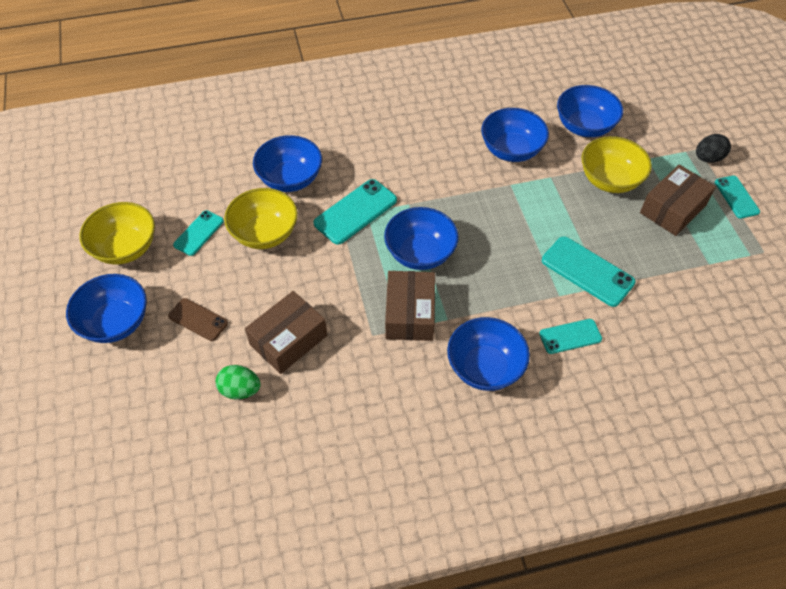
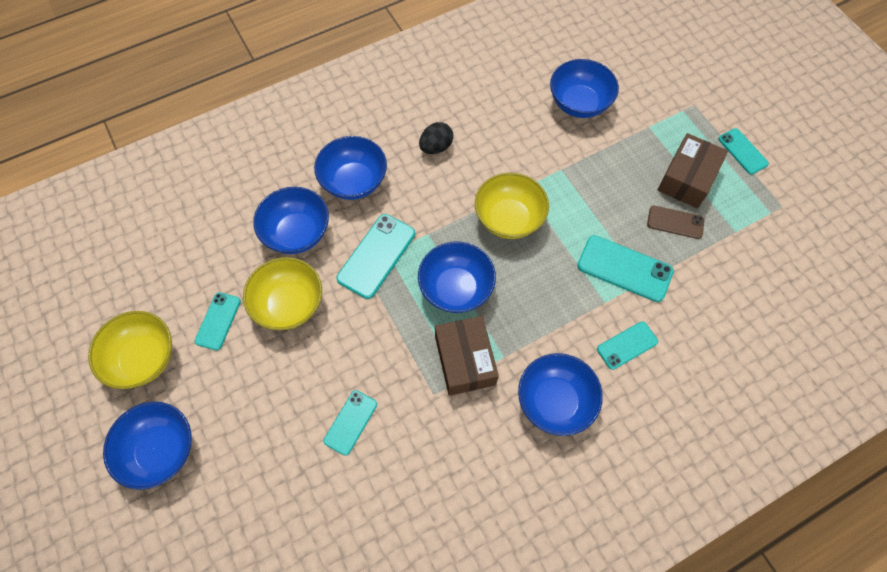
camera: 15 degrees left, 10 degrees up
brown phone [168,298,228,341] -> brown phone moved to [647,206,704,239]
green egg [216,365,261,399] -> none
brown box [245,291,327,374] -> turquoise phone [323,390,377,456]
blue bowl [481,108,549,162] -> blue bowl moved to [314,136,387,200]
yellow bowl [581,136,652,193] -> yellow bowl moved to [475,173,549,239]
black egg [696,134,731,163] -> black egg moved to [419,122,453,154]

